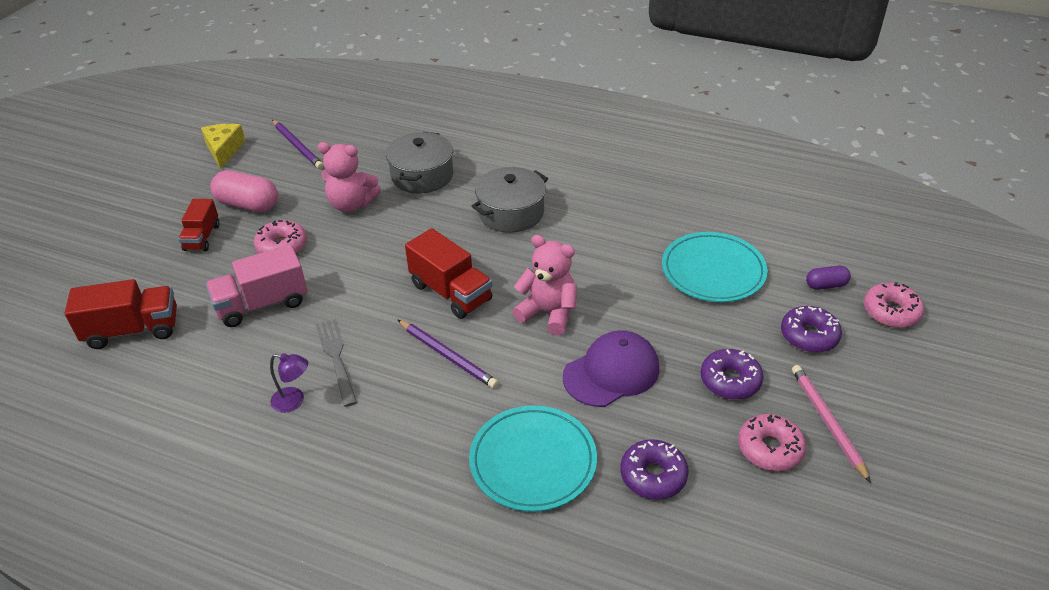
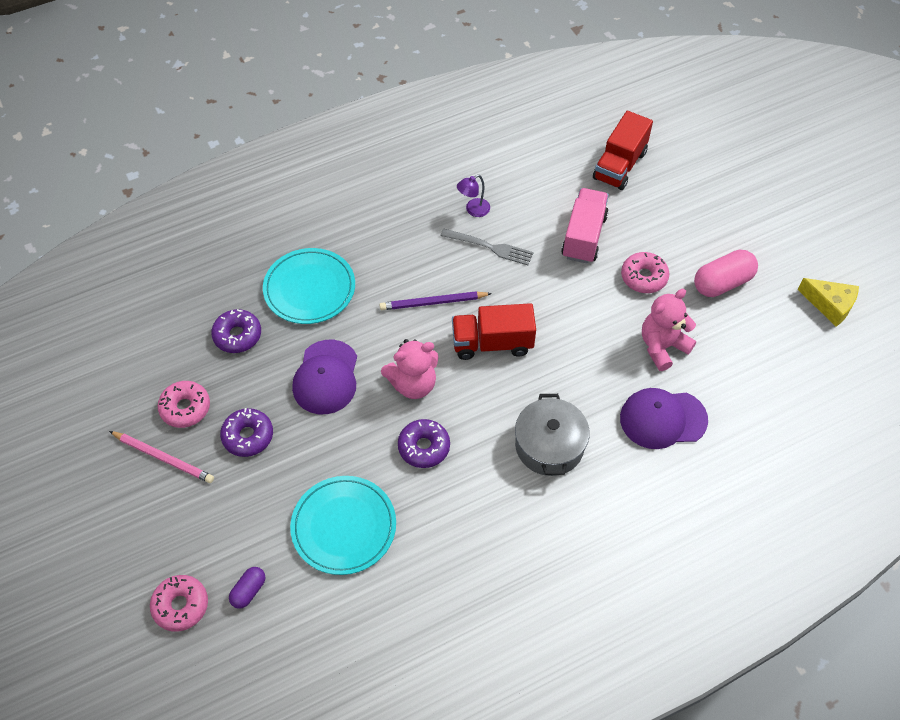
camera: 130 degrees right, 15 degrees up
red truck [178,199,220,251] -> none
purple pencil [272,120,324,169] -> none
grey pot [386,132,453,194] -> purple cap [620,388,708,449]
purple donut [781,306,842,353] -> purple donut moved to [398,419,450,468]

